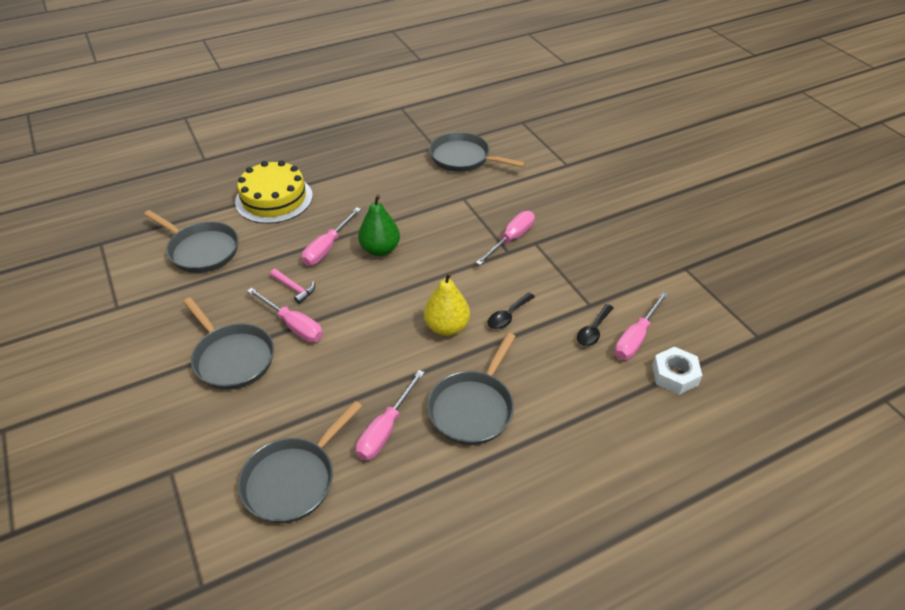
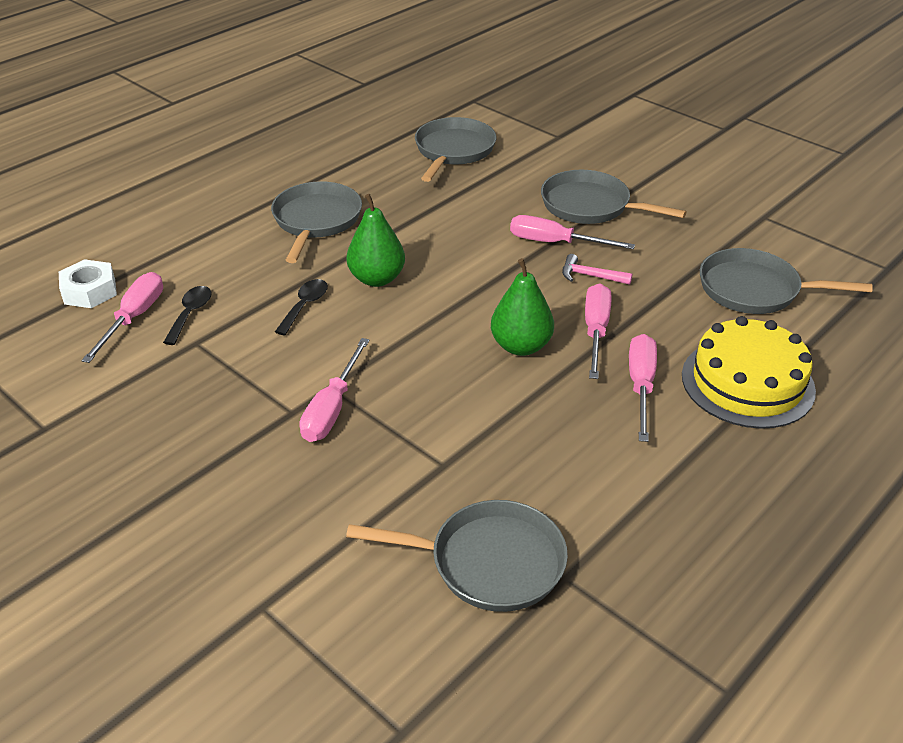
camera: 160 degrees right, 5 degrees down
pink screwdriver [356,370,425,461] -> pink screwdriver moved to [629,334,657,442]
yellow pear [424,272,470,336] -> green pear [346,194,405,287]

